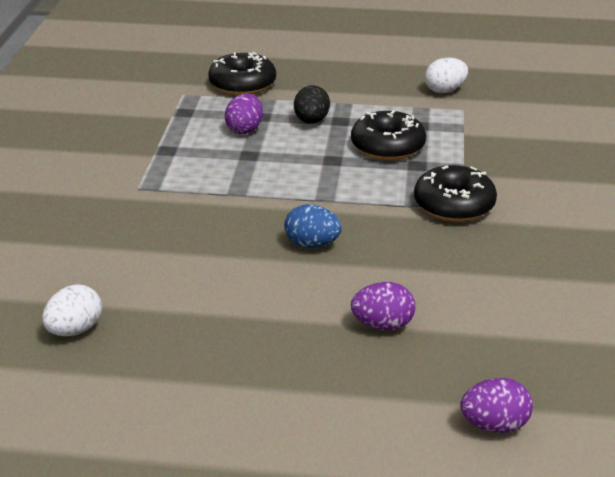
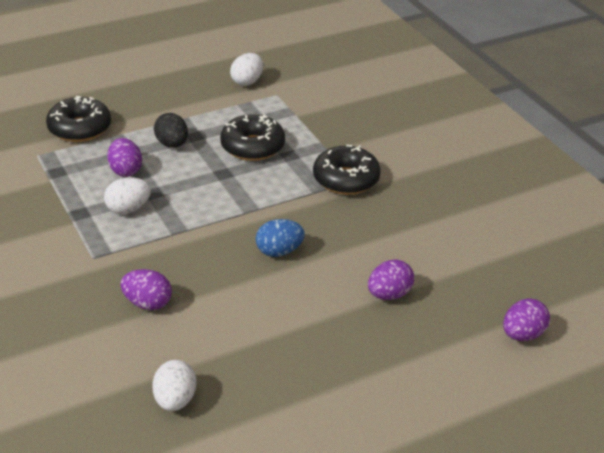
camera: 35 degrees left, 5 degrees up
none -> white egg [104,177,151,214]
none -> purple egg [121,269,172,310]

